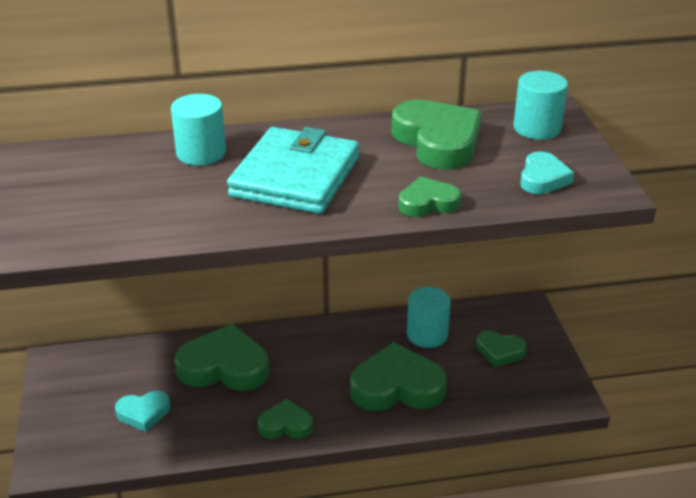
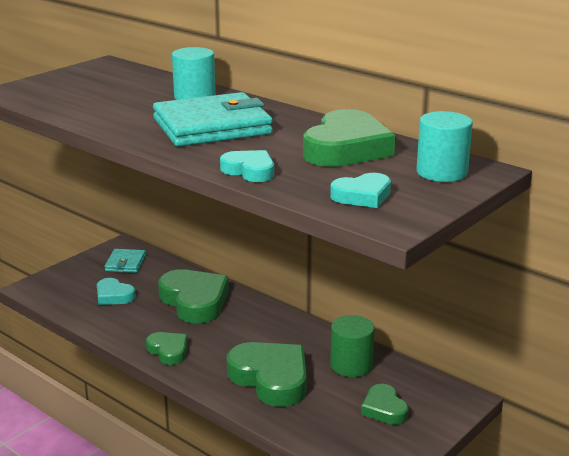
camera: 50 degrees right, 10 degrees down
green heart [399,176,461,217] -> turquoise heart [220,150,274,182]
turquoise cylinder [407,287,451,348] -> green cylinder [330,315,375,377]
none -> turquoise wallet [105,249,146,273]

